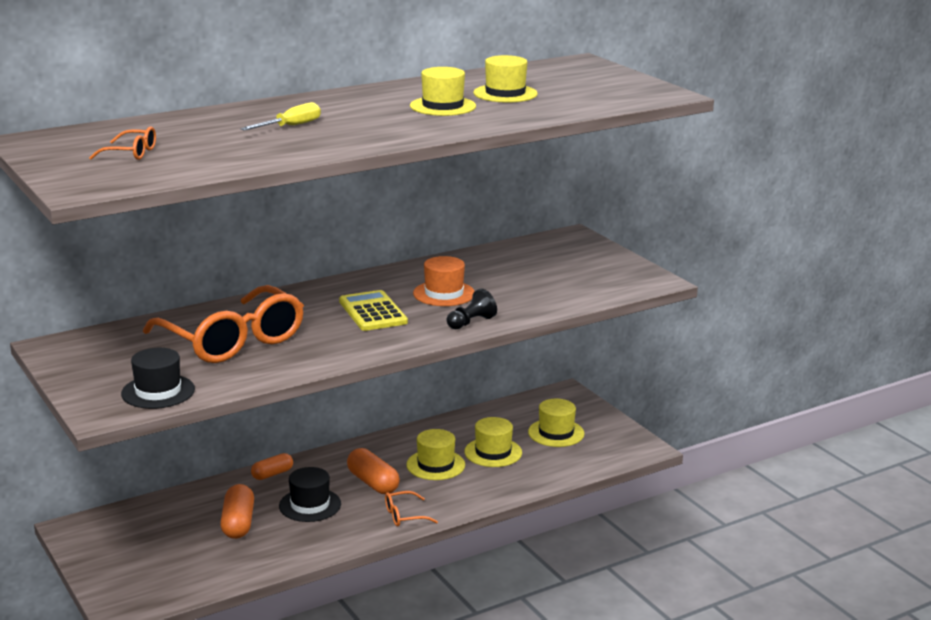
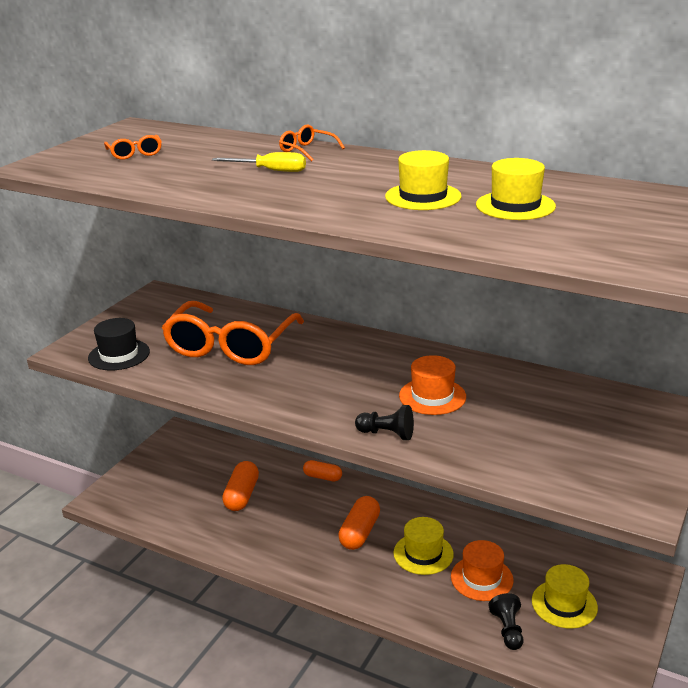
camera: 60 degrees right, 5 degrees up
orange capsule [220,484,254,539] -> orange capsule turned 45 degrees counterclockwise [222,461,259,511]
black hat [279,467,341,522] -> none
yellow calculator [339,290,408,331] -> none
orange glasses [385,491,438,527] -> orange glasses moved to [279,125,345,161]
yellow hat [464,417,522,467] -> orange hat [451,540,514,601]
none -> black pawn [488,593,524,650]

